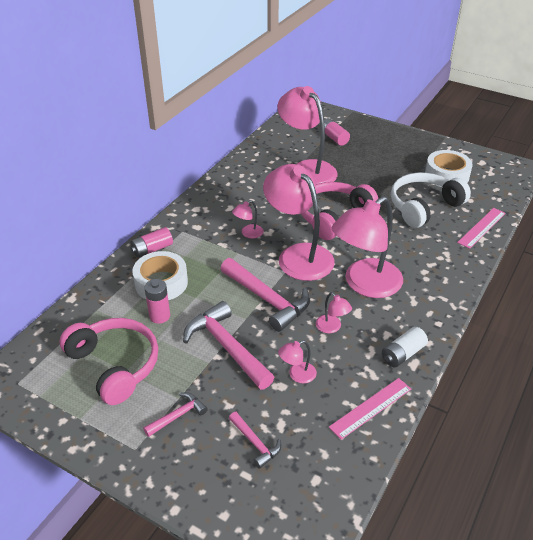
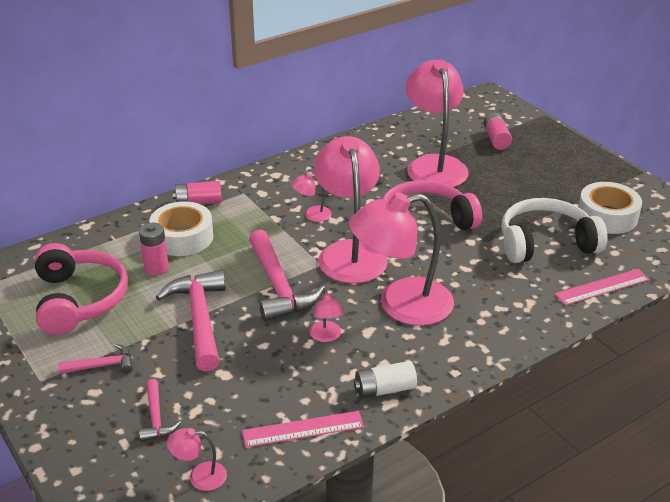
camera: 25 degrees right, 5 degrees down
pink lamp [278,340,317,383] -> pink lamp moved to [167,428,227,491]

